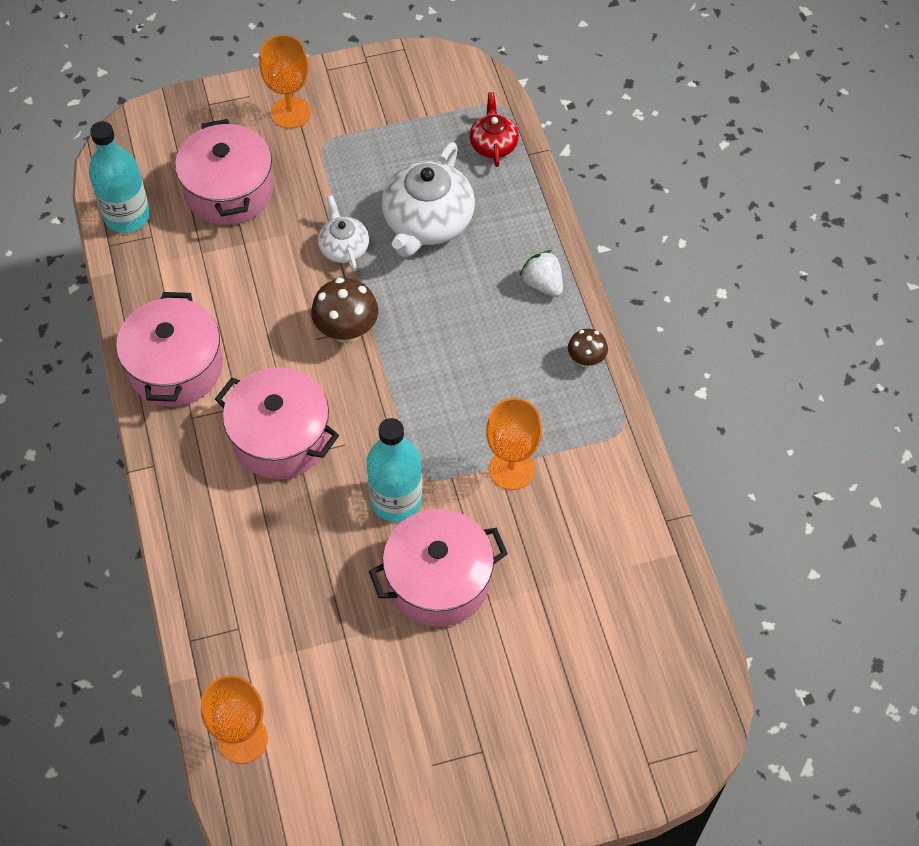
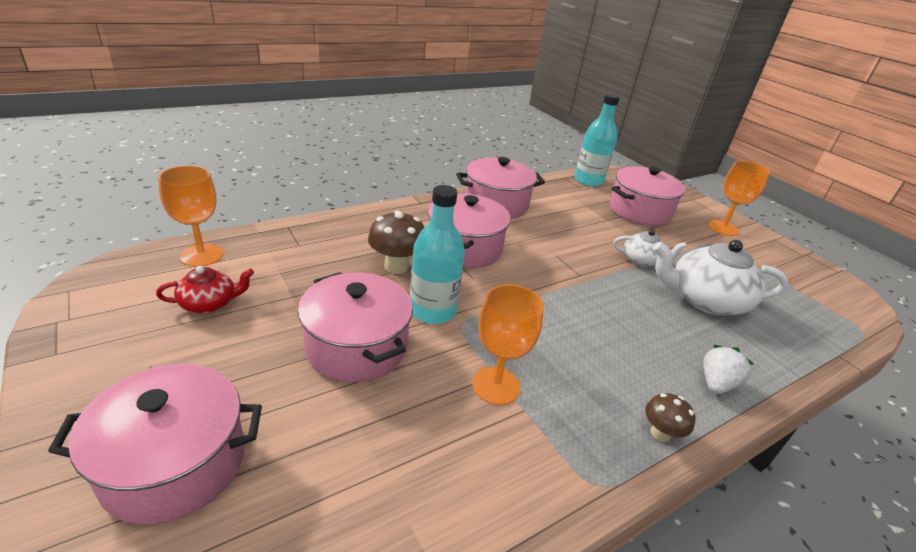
camera: 70 degrees right, 25 degrees down
brown mushroom [311,278,378,343] -> brown mushroom moved to [368,210,424,274]
white teapot [318,195,369,272] -> white teapot turned 45 degrees clockwise [613,230,687,267]
red teapot [470,92,519,167] -> red teapot moved to [156,266,254,314]
none -> pink pot [48,364,262,525]

